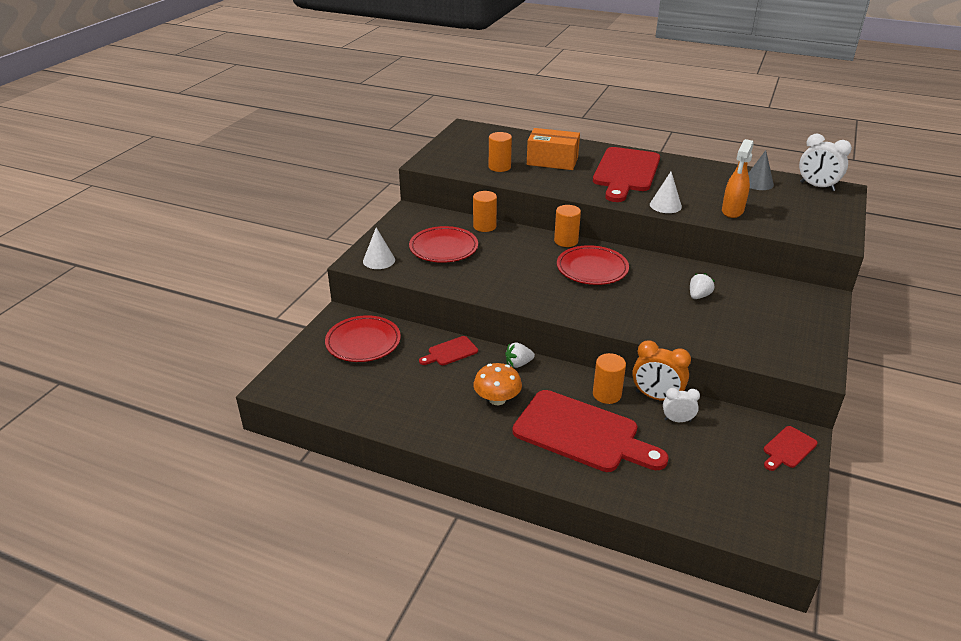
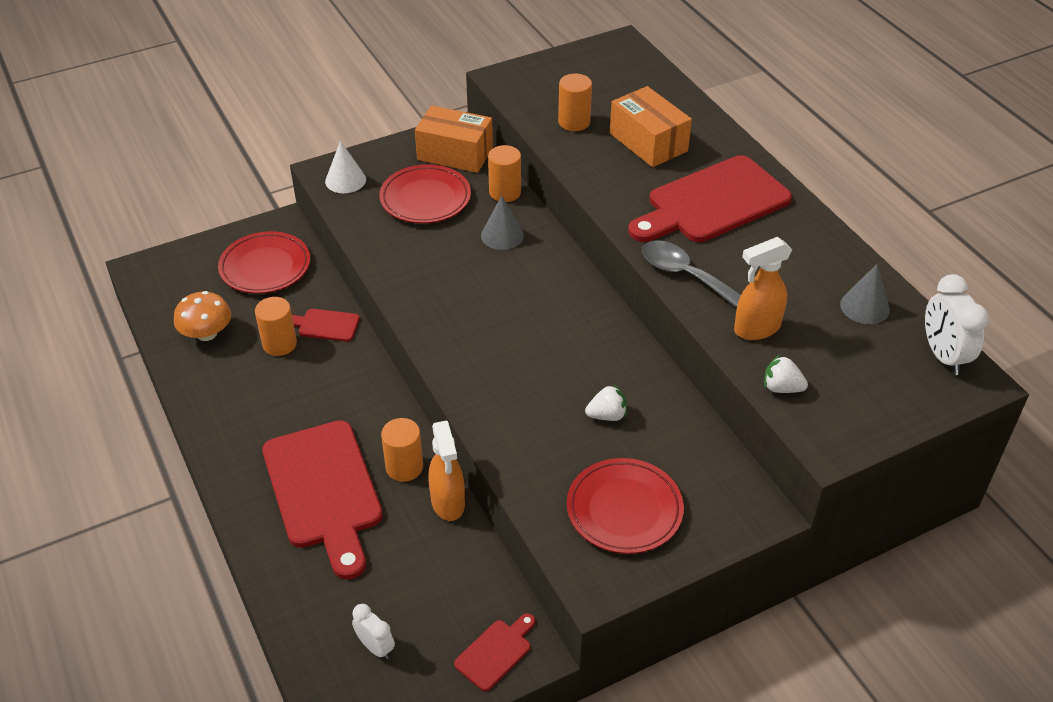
camera: 40 degrees right, 10 degrees up
orange mushroom [473,363,522,405] -> orange mushroom moved to [174,291,231,341]
white strawberry [505,342,535,368] -> white strawberry moved to [764,354,808,393]
orange cylinder [554,205,581,247] -> orange cylinder moved to [255,297,297,356]
red plate [557,245,629,285] -> red plate moved to [567,458,684,554]
orange clock [632,340,691,401] -> orange spray bottle [428,421,465,521]
white cone [650,172,682,213] -> grey spoon [642,240,741,308]
white clock [663,388,700,422] -> white clock moved to [352,604,395,659]
red cutting board [764,426,818,471] -> red cutting board turned 135 degrees clockwise [454,613,536,691]
none -> orange box [415,105,493,173]
none -> grey cone [481,196,524,250]

